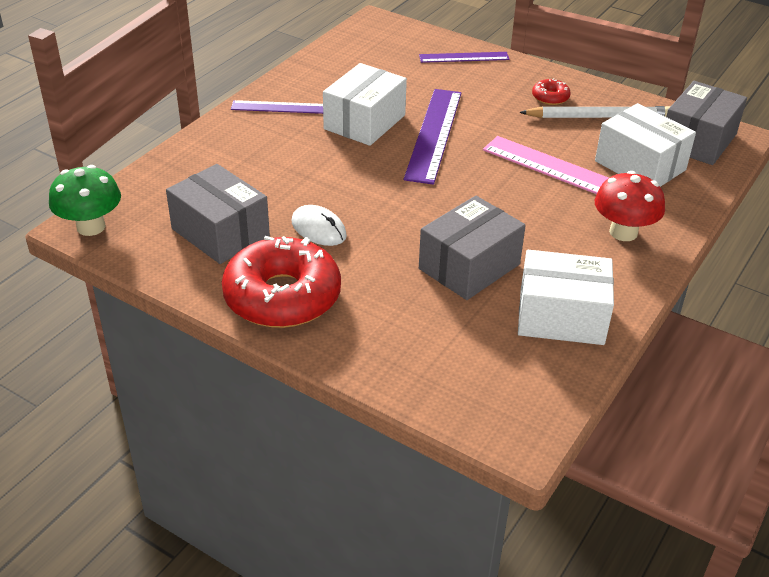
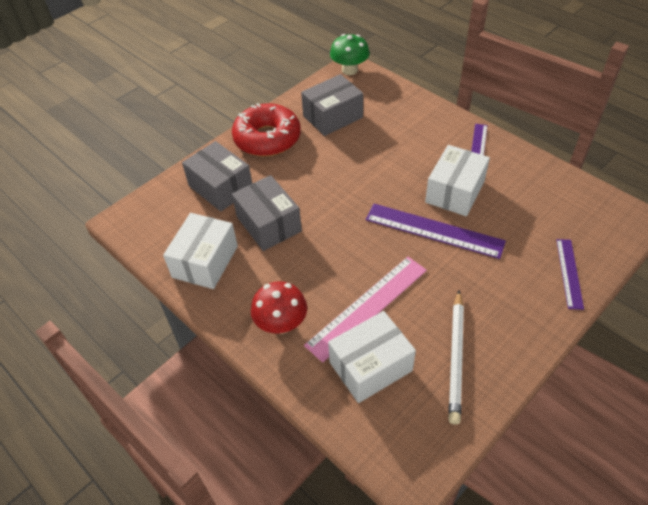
camera: 105 degrees right, 10 degrees up
white mouse [291,205,347,246] -> none
white box [323,63,407,146] -> white box turned 75 degrees clockwise [425,145,490,216]
red donut [532,78,571,105] -> none
grey box [666,81,747,165] -> grey box moved to [182,141,252,211]

